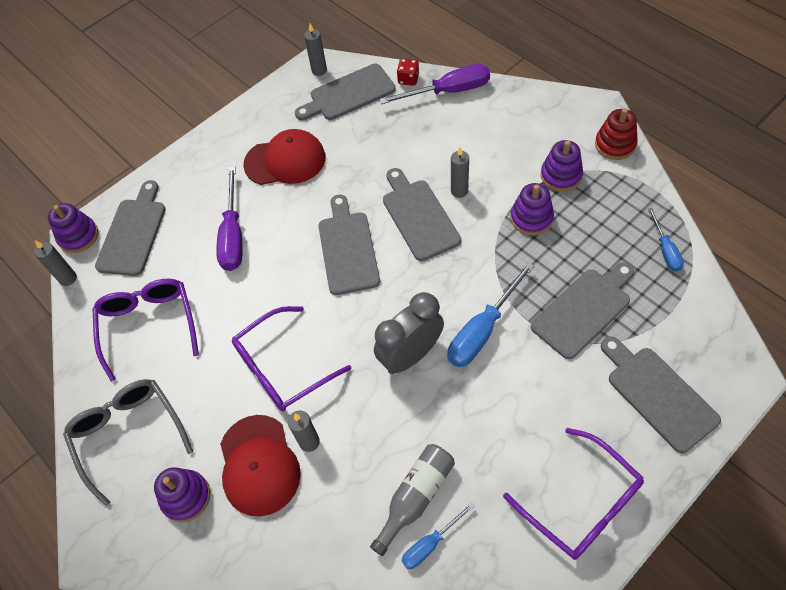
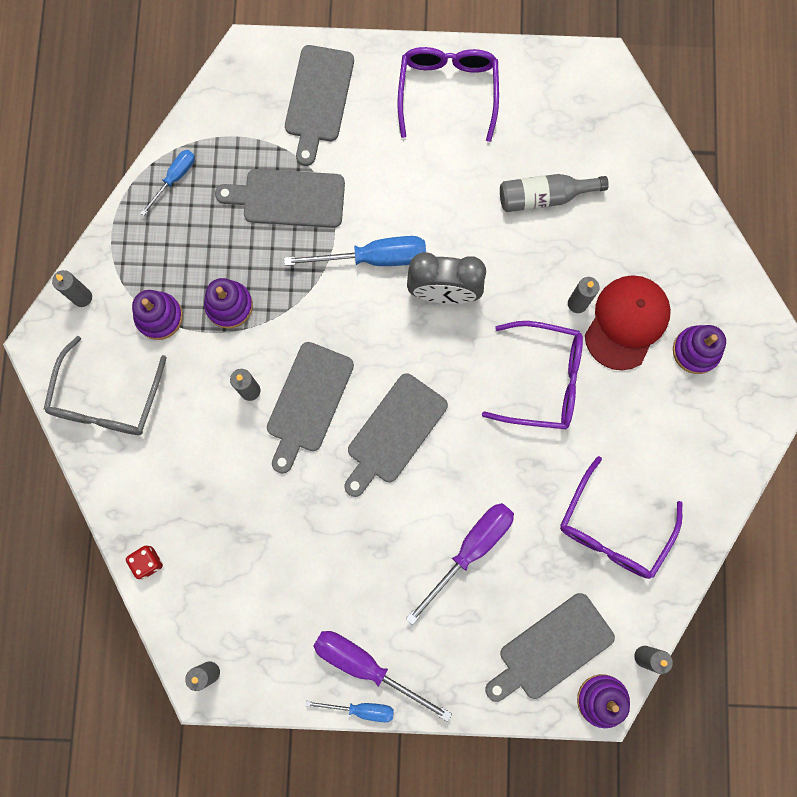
camera: 140 degrees left, 20 degrees up
grey glasses [63,379,193,506] -> grey glasses moved to [44,336,167,435]
red cap [243,129,325,185] -> none
grey cutting board [295,64,396,120] -> none
purple screwdriver [379,64,490,104] -> purple screwdriver moved to [314,631,452,722]
blue screwdriver [402,502,475,569] -> blue screwdriver moved to [306,701,394,722]
red stacking toy [595,108,638,160] -> grey candle [52,270,92,307]

